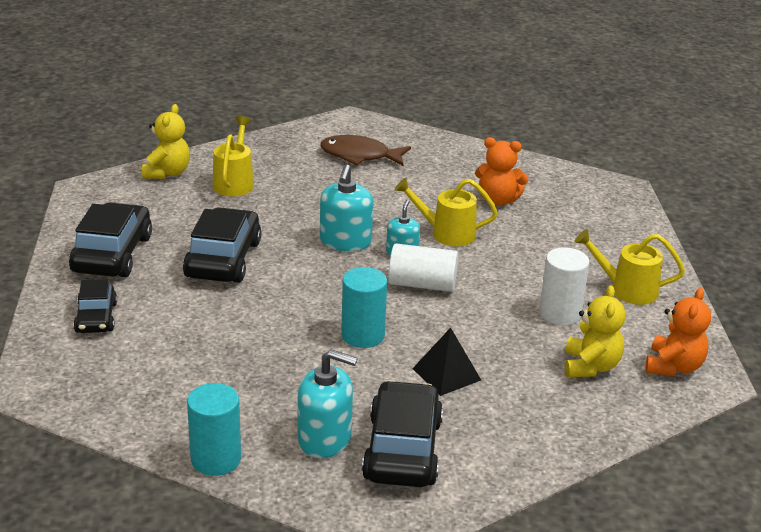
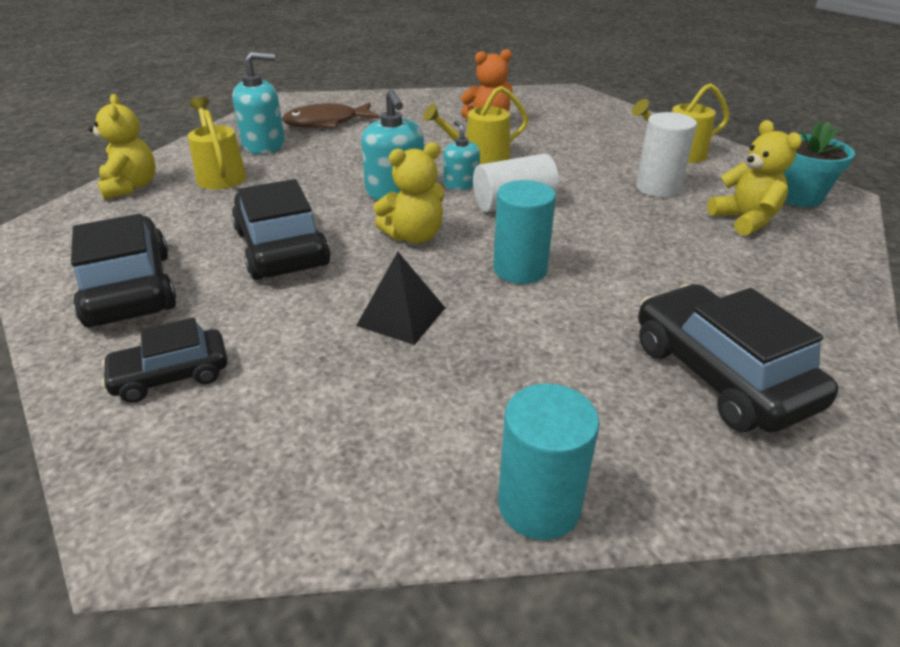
camera: 30 degrees left, 5 degrees up
black car [73,279,117,333] -> black car turned 105 degrees clockwise [101,318,227,403]
turquoise soap dispenser [298,350,358,458] -> turquoise soap dispenser moved to [232,52,285,154]
black pyramid [412,328,481,396] -> black pyramid moved to [356,252,445,345]
orange teddy bear [646,288,711,376] -> turquoise flower pot [783,121,855,207]
none -> yellow teddy bear [373,142,444,244]

